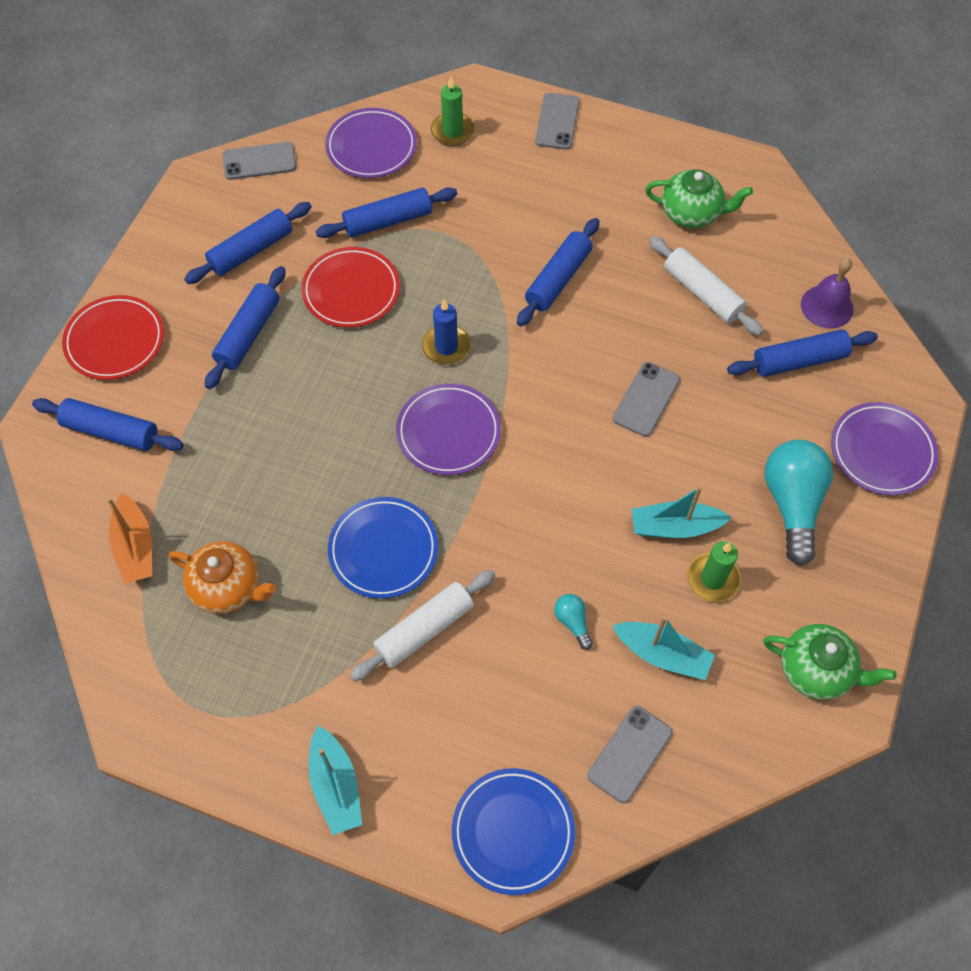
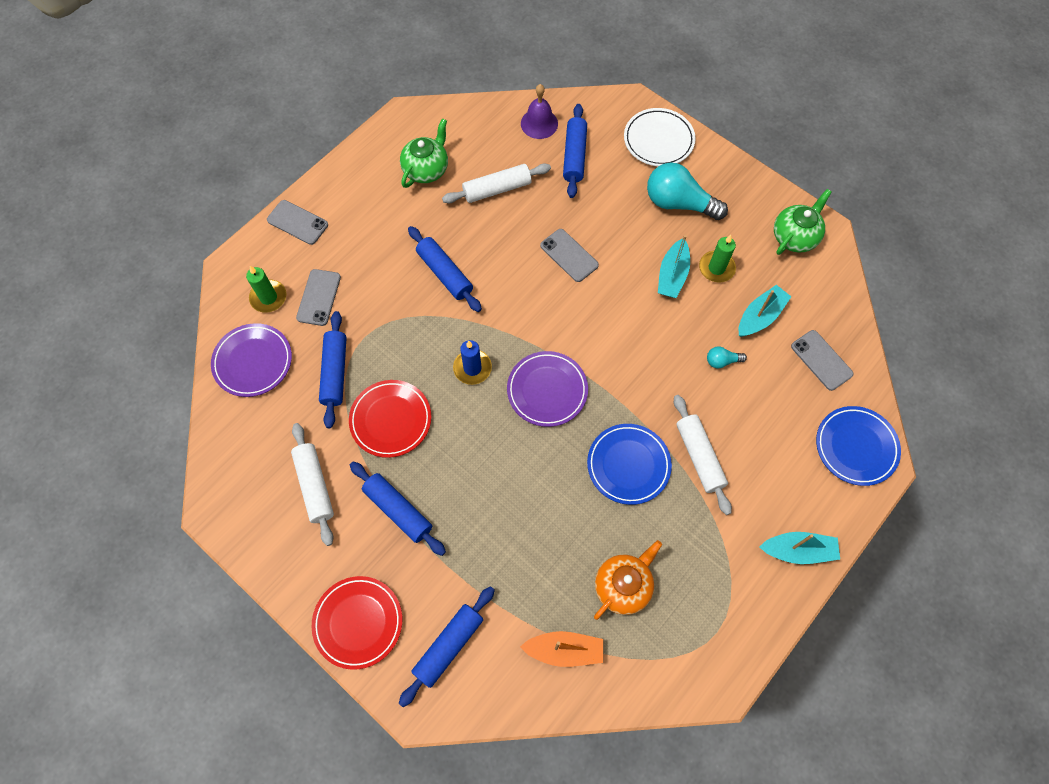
camera: 70 degrees left, 5 degrees up
blue rolling pin [184,202,312,284] -> white rolling pin [291,423,334,546]
grey phone [223,142,296,180] -> grey phone moved to [296,269,341,326]
purple plate [831,402,939,495] -> white plate [624,108,696,166]

